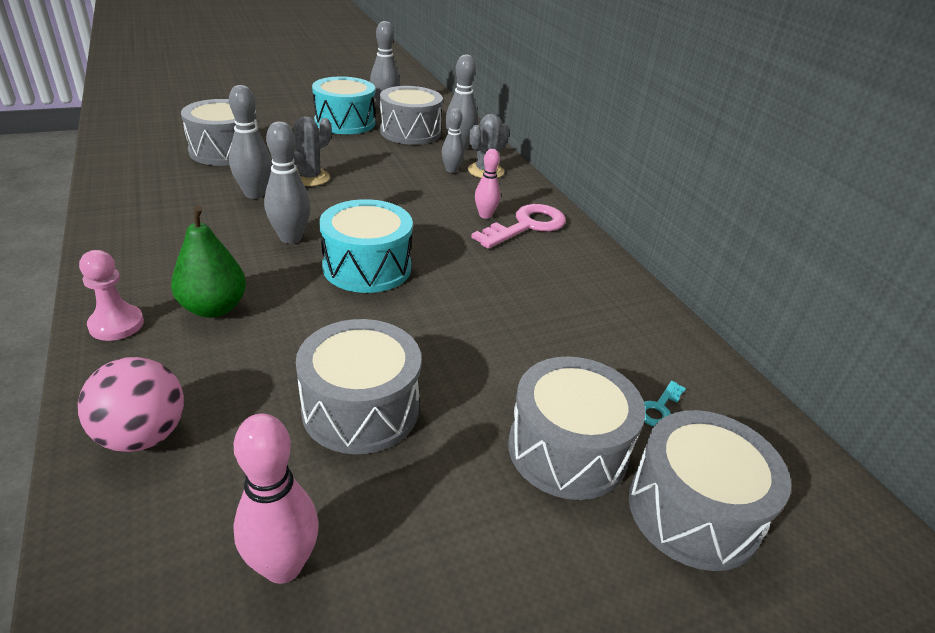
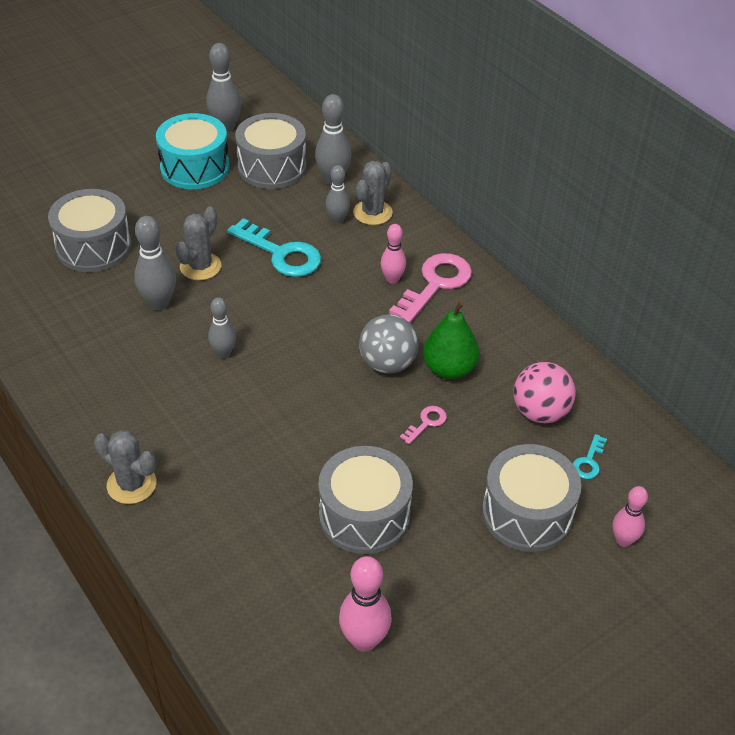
camera: 10 degrees left, 10 degrees up
pink ball [78,357,184,452] -> pink ball moved to [514,362,576,423]
pink pawn [79,250,144,341] -> grey cactus [94,430,157,504]
green pear [171,205,246,318] -> green pear moved to [423,300,479,379]
grey bowling pin [264,121,311,244] -> grey bowling pin [208,297,236,358], size x0.65
turquoise drum [319,199,413,293] -> none
grey drum [629,410,791,571] -> pink bowling pin [613,486,648,547]
none -> turquoise key [227,218,321,277]
none -> grey ball [359,314,419,374]
none -> pink key [400,406,447,444]

